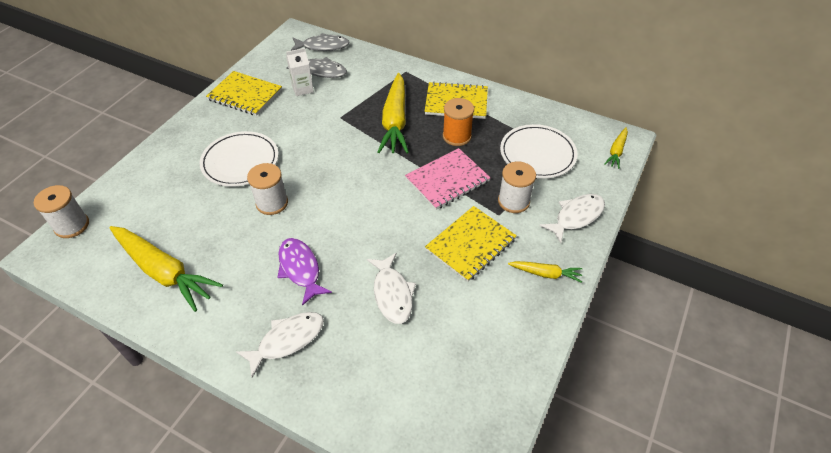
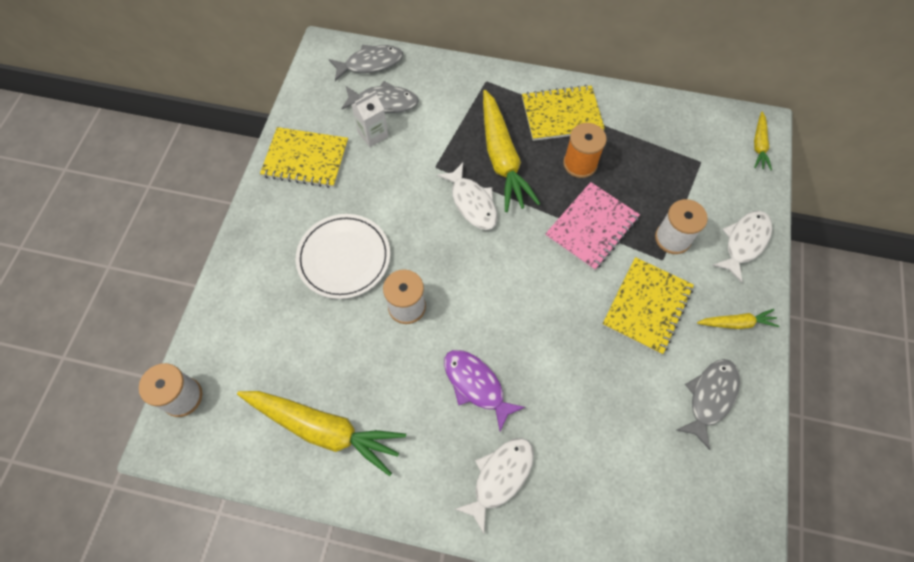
camera: 15 degrees left, 15 degrees up
white fish [367,253,416,324] -> white fish moved to [437,163,497,230]
white plate [500,124,577,178] -> none
none -> grey fish [677,359,740,450]

